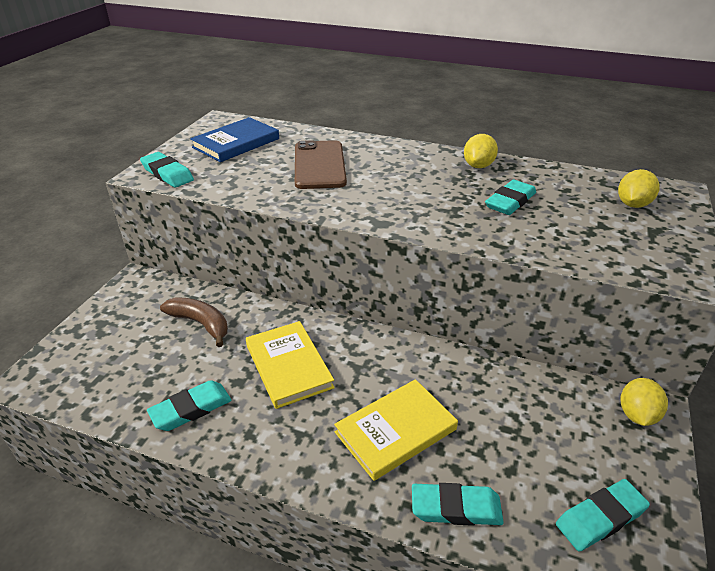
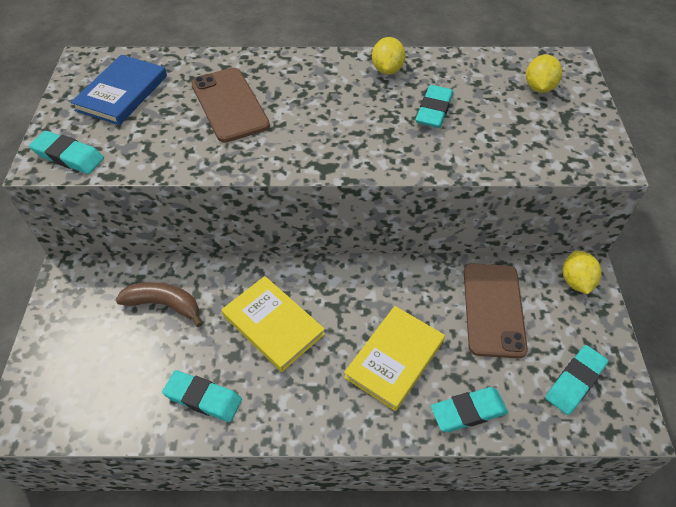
camera: 20 degrees left, 15 degrees up
turquoise eraser [147,380,231,431] -> turquoise eraser turned 75 degrees clockwise [162,370,242,422]
none -> brown phone [464,263,528,358]

